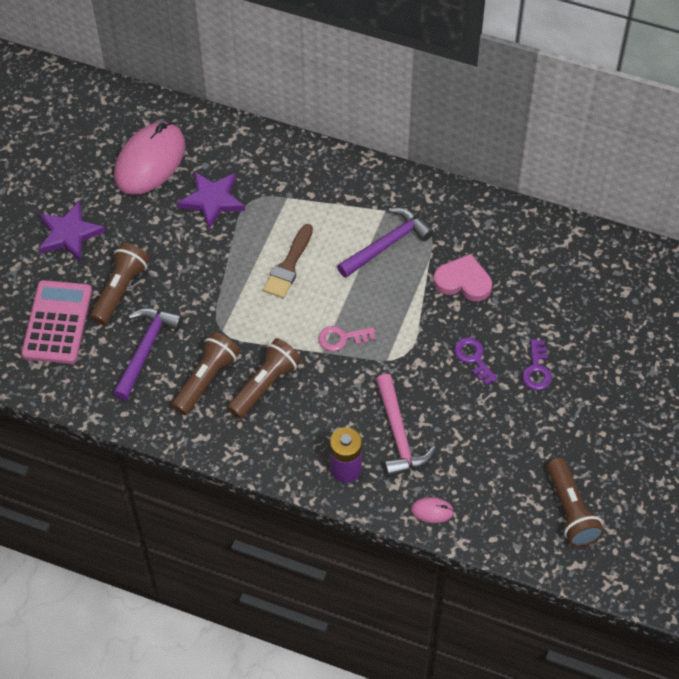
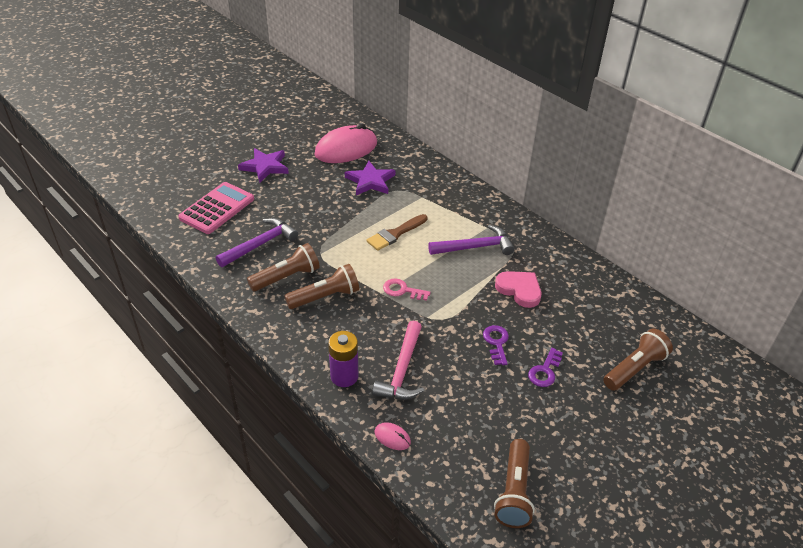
camera: 25 degrees right, 15 degrees down
brown flashlight [90,243,150,325] -> brown flashlight moved to [603,329,673,391]

